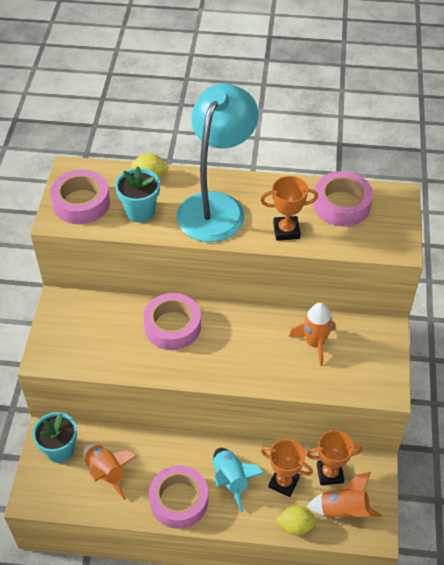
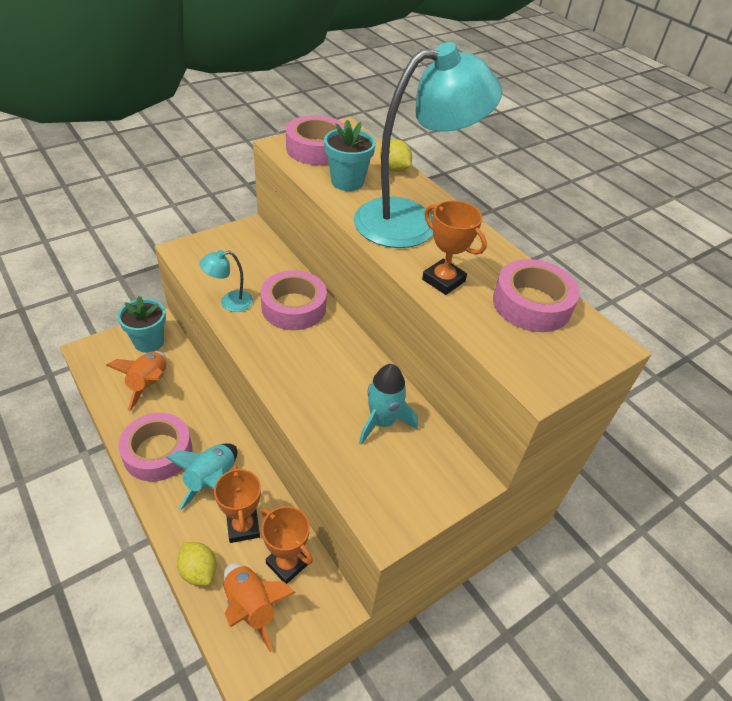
camera: 45 degrees right, 5 degrees down
orange rocket [289,303,335,366] -> turquoise rocket [359,364,418,445]
none -> turquoise lamp [199,250,253,312]

